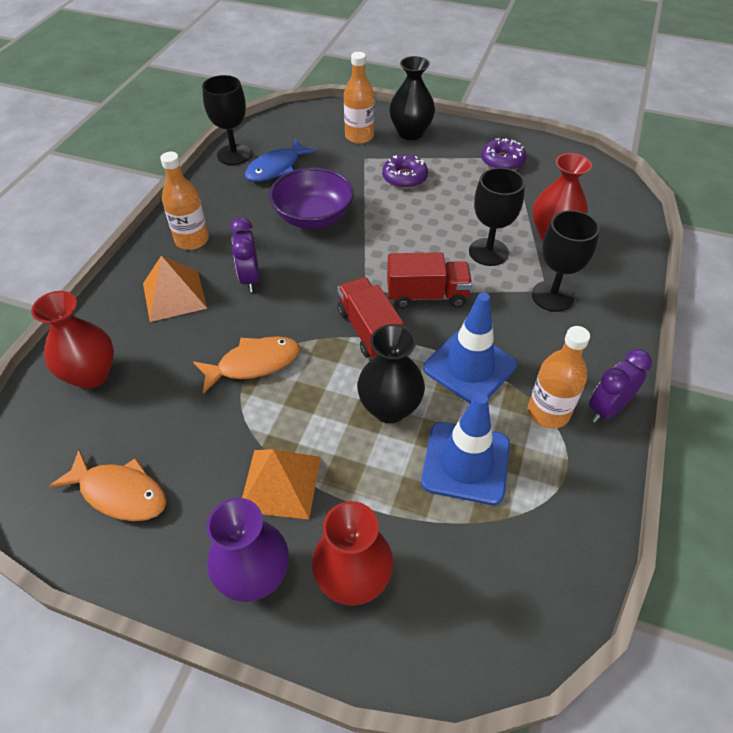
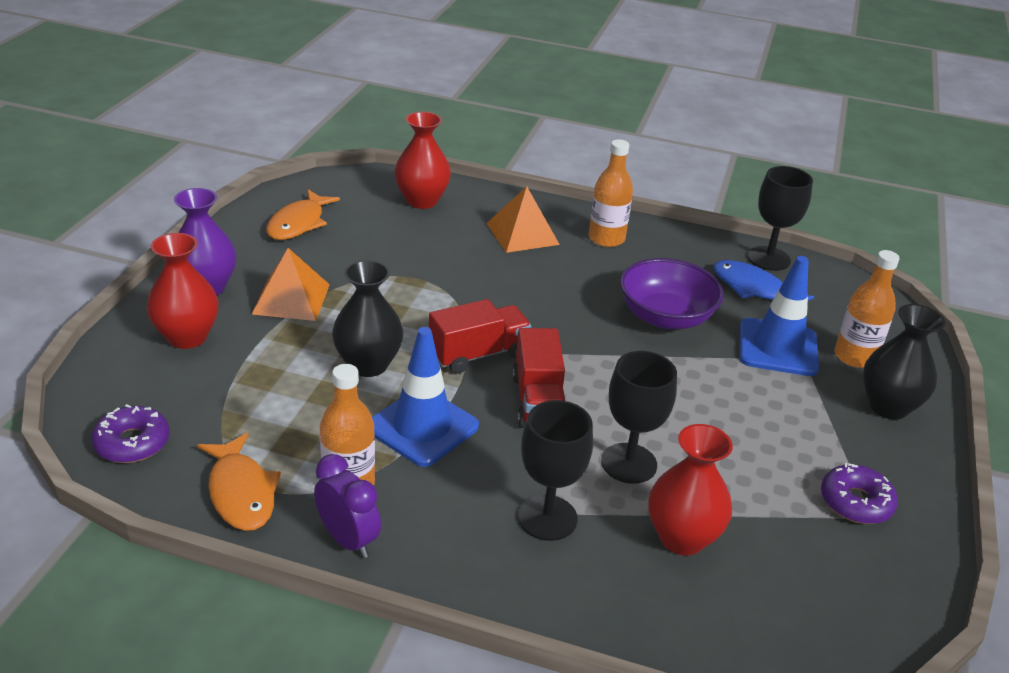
camera: 85 degrees right, 15 degrees down
orange fish [193,336,300,394] -> orange fish moved to [197,433,281,531]
purple clock [230,217,259,292] -> none
purple donut [382,155,428,189] -> purple donut moved to [91,404,170,463]
blue traffic cone [421,393,510,505] -> blue traffic cone moved to [739,256,819,376]

